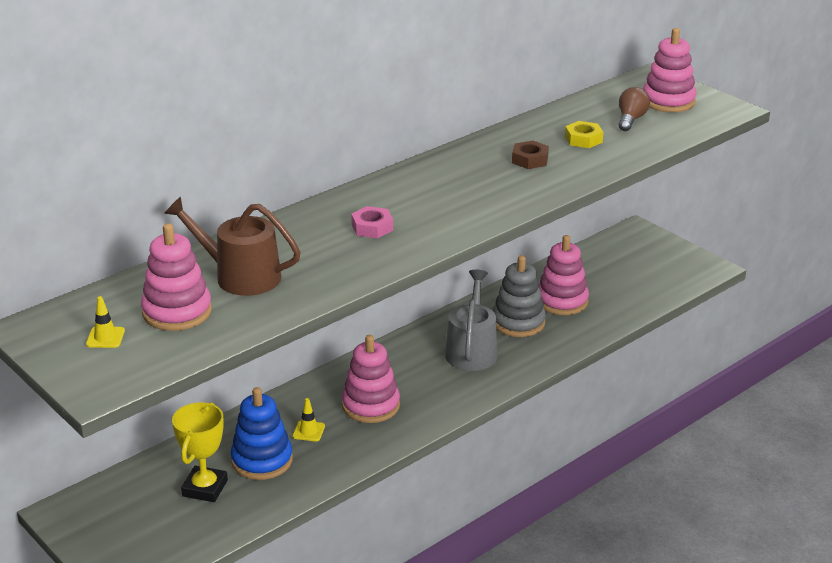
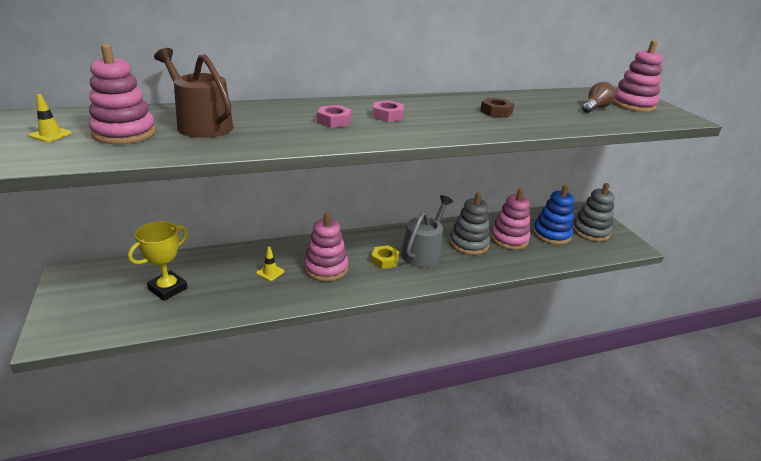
camera: 20 degrees right, 0 degrees up
blue stacking toy [231,387,293,480] -> blue stacking toy moved to [533,185,574,245]
yellow nut [565,121,603,148] -> yellow nut moved to [371,245,399,269]
none -> pink nut [373,100,404,122]
none -> grey stacking toy [573,183,615,242]

